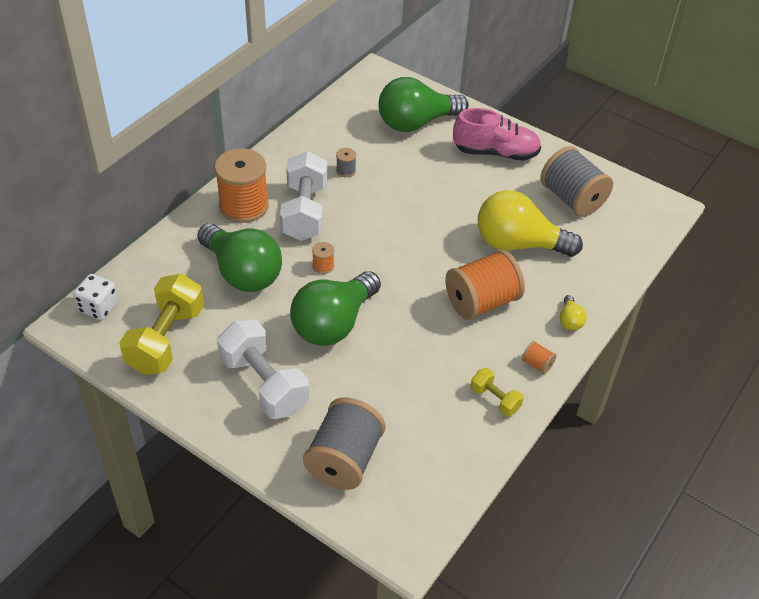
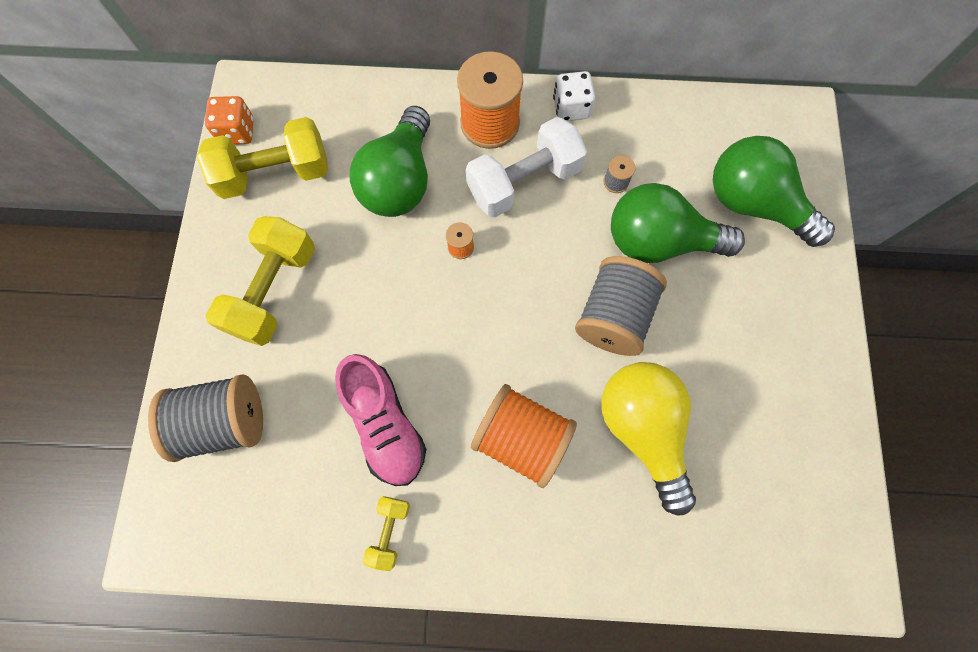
camera: 60 degrees right, 25 degrees up
white dice [73,274,119,320] -> white dice moved to [553,71,595,121]
white dumbbell [217,320,309,419] -> yellow dumbbell [205,216,315,346]
green light bulb [290,271,381,346] -> green light bulb moved to [611,183,745,263]
pink shoe [453,108,541,161] -> pink shoe moved to [335,354,426,486]
orange spool [522,341,557,374] -> none
grey spool [540,146,613,217] -> grey spool moved to [575,256,667,356]
yellow light bulb [560,295,587,330] -> none
none -> orange dice [205,96,254,144]

